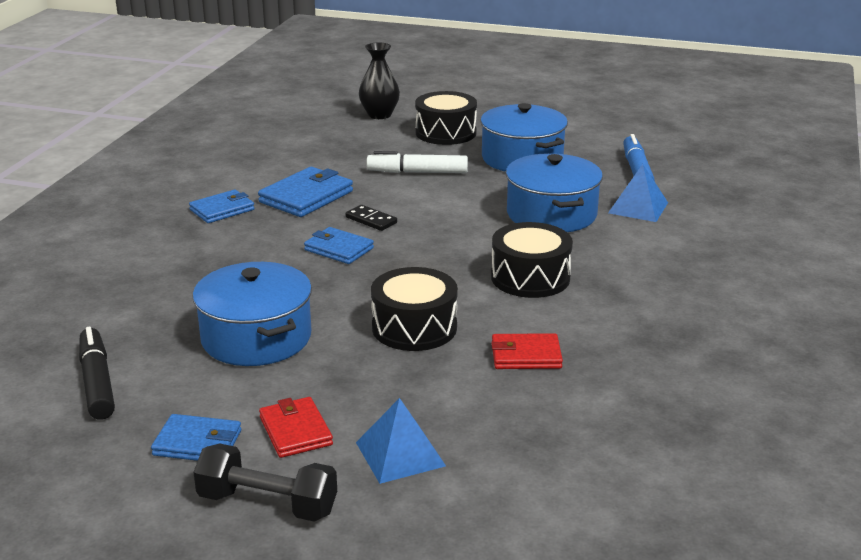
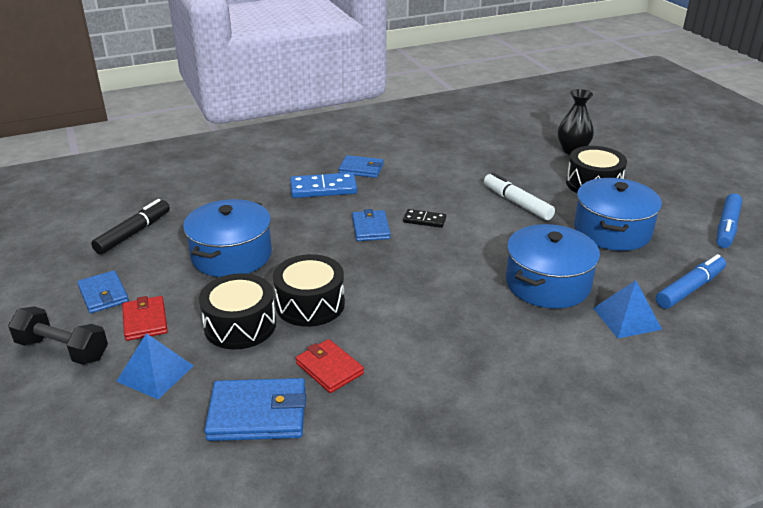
camera: 50 degrees right, 5 degrees up
black dumbbell [193,444,337,522] -> black dumbbell turned 45 degrees counterclockwise [8,306,108,365]
blue wallet [258,167,353,217] -> blue wallet moved to [204,378,306,441]
red wallet [259,397,333,458] -> red wallet turned 45 degrees counterclockwise [122,296,168,341]
black domino [346,205,397,231] -> black domino turned 75 degrees counterclockwise [403,209,446,228]
black drum [491,222,573,298] -> black drum moved to [199,273,276,349]
none -> blue domino [290,172,357,198]
none -> blue marker [717,193,742,248]

